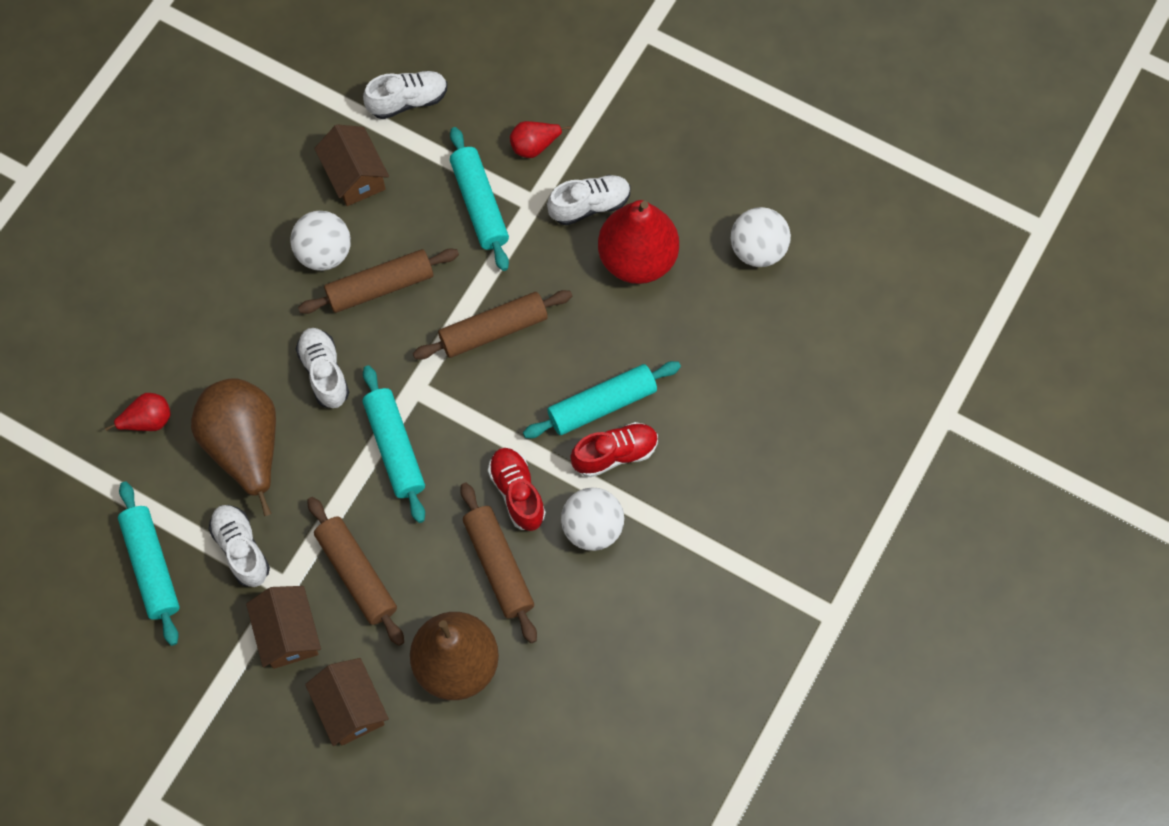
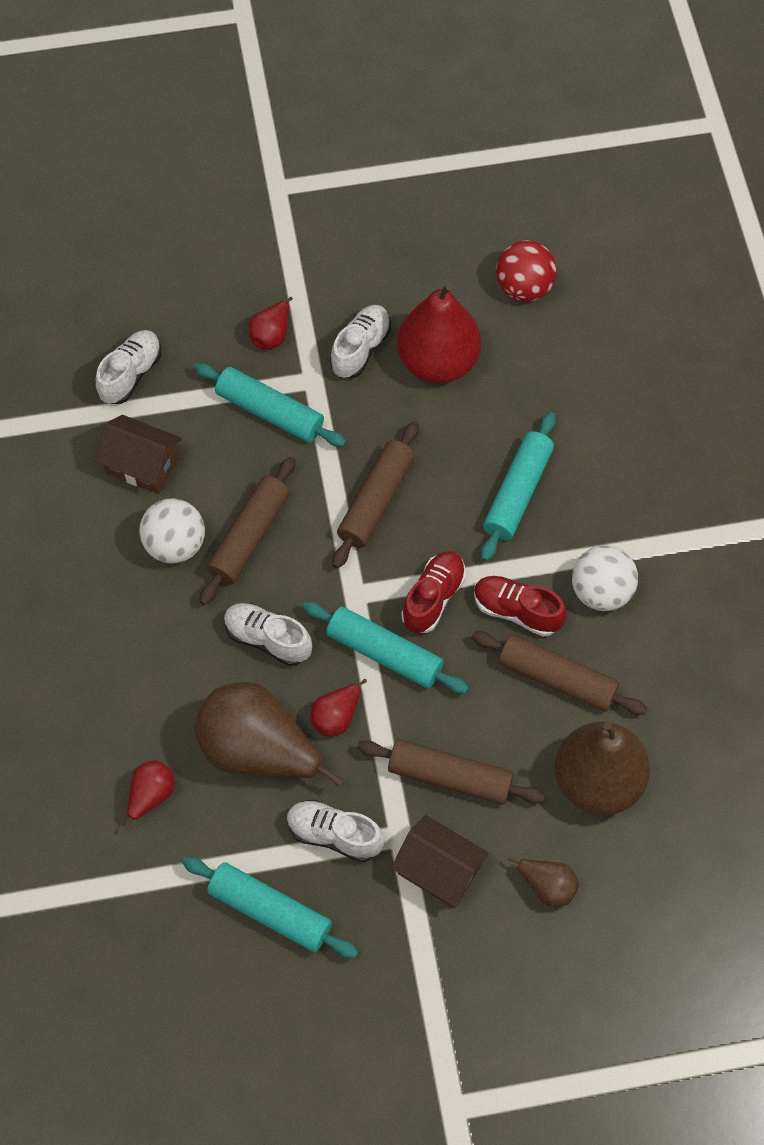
camera: 40 degrees left, 5 degrees down
brown house [305,658,389,746] -> brown pear [508,856,579,907]
red shoe [570,422,658,477] -> red shoe moved to [401,551,466,633]
white ball [731,207,791,267] -> red ball [496,240,557,302]
none -> red pear [310,679,367,736]

